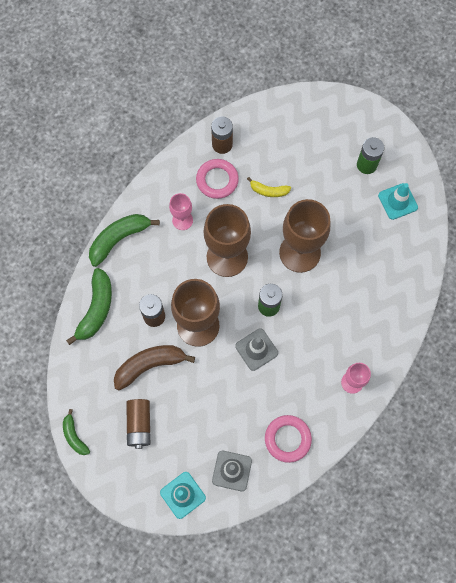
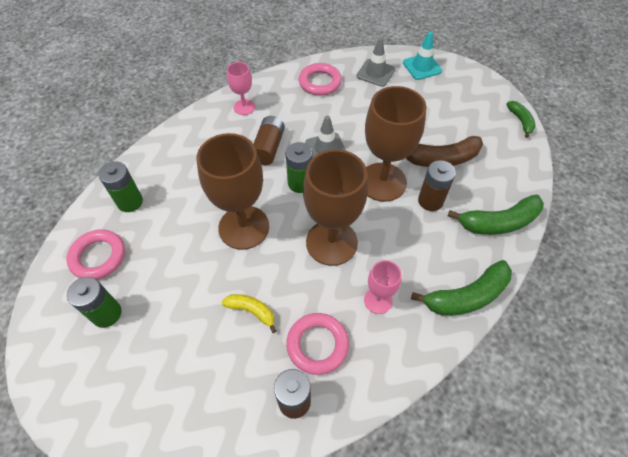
camera: 165 degrees left, 15 degrees down
green banana [66,268,112,345] -> green banana turned 135 degrees counterclockwise [448,195,544,235]
brown battery [126,399,150,449] -> brown battery moved to [254,116,285,165]
turquoise traffic cone [378,183,418,220] -> pink ring [66,229,125,280]
none -> green battery [99,161,143,212]

